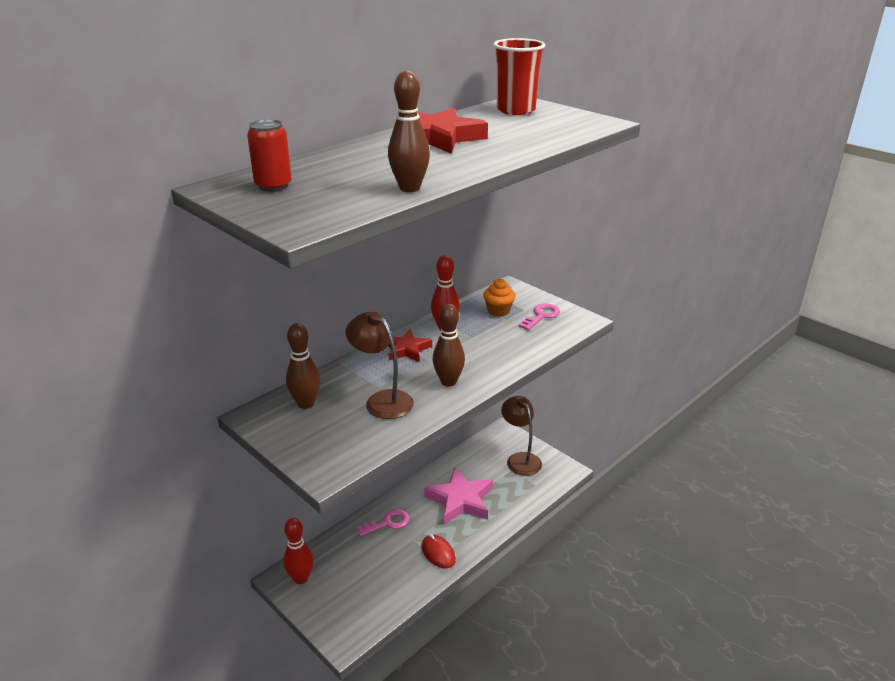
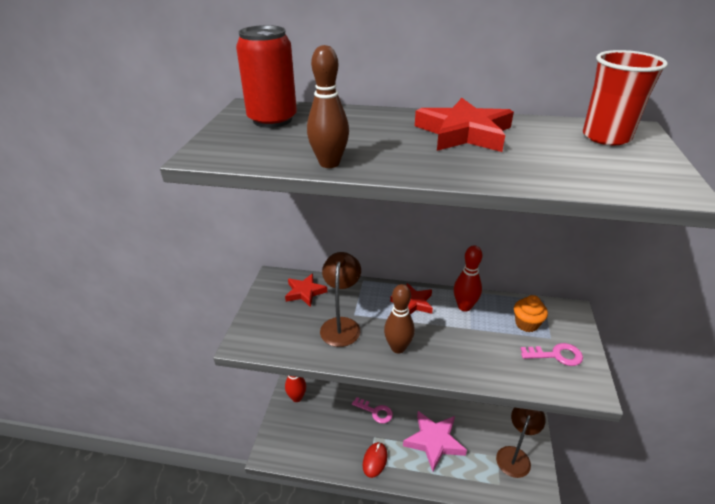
camera: 55 degrees right, 5 degrees up
red can [247,119,292,192] -> red can [236,25,297,128], size x1.60
brown bowling pin [286,323,320,409] -> red star [285,273,327,307]

